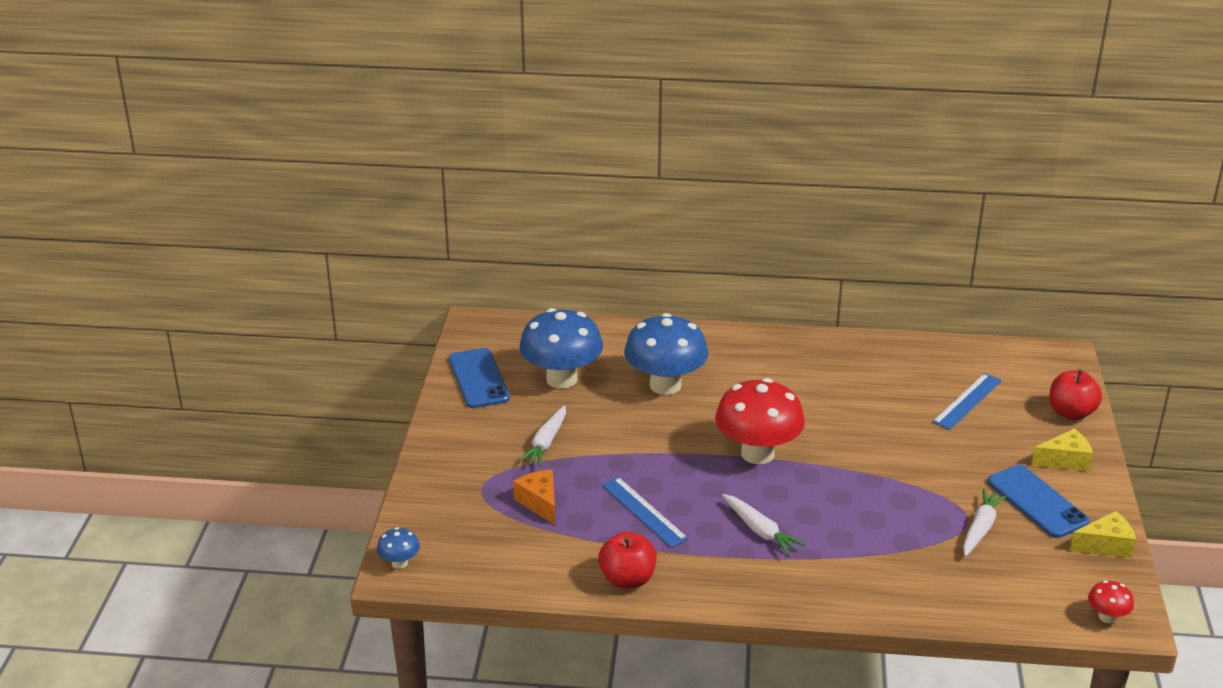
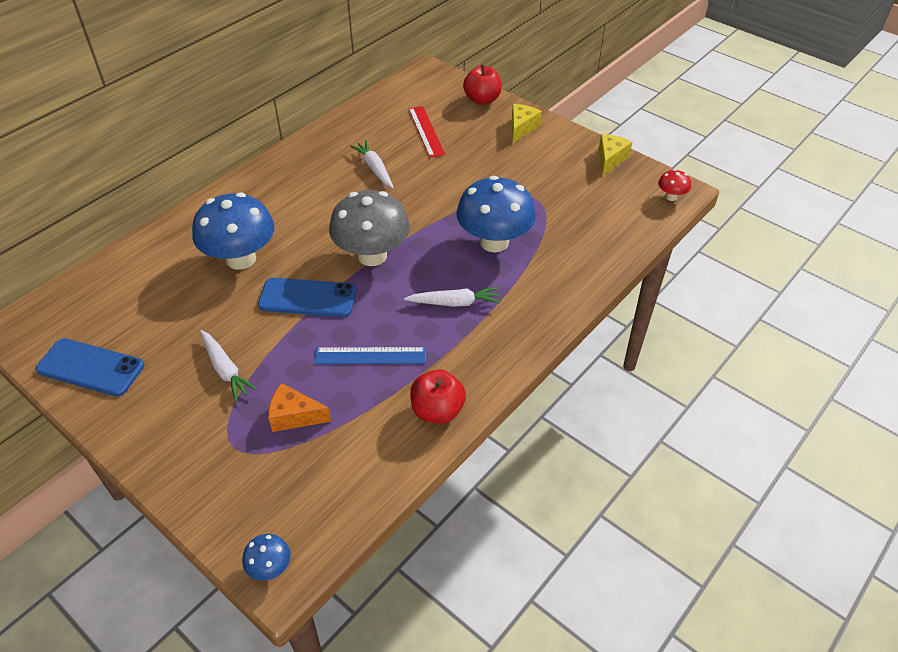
camera: 55 degrees left, 15 degrees up
blue mushroom [519,308,603,389] -> blue mushroom moved to [456,176,536,252]
red mushroom [715,378,805,464] -> grey mushroom [329,190,410,266]
blue ruler [932,373,1002,430] -> red ruler [408,106,445,158]
white carrot [963,488,1007,557] -> white carrot moved to [350,140,394,189]
blue phone [988,465,1090,538] -> blue phone moved to [258,278,356,317]

